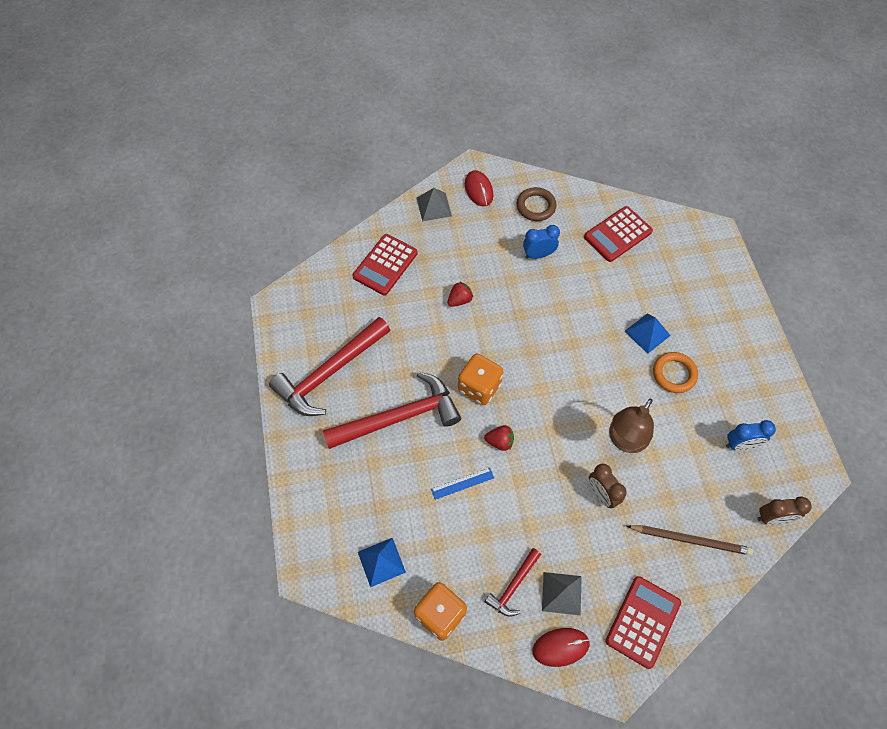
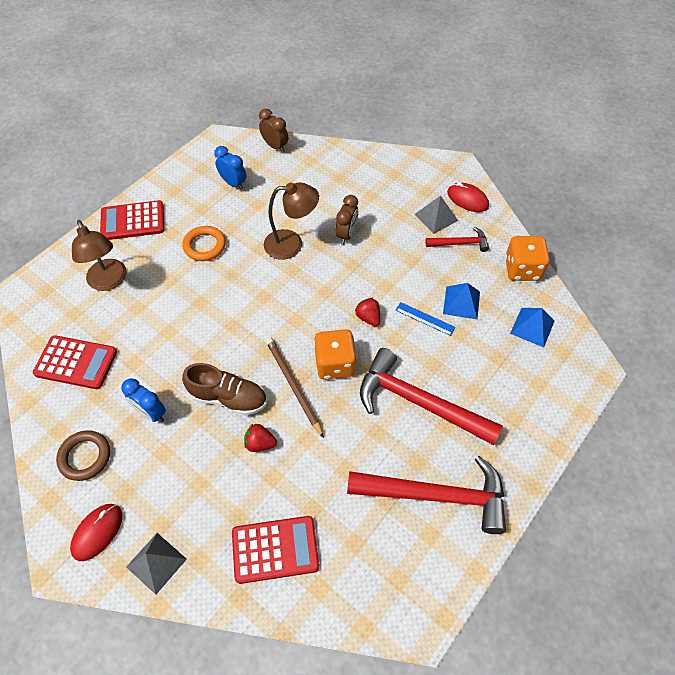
camera: 130 degrees left, 5 degrees down
red calculator [605,576,681,669] -> red calculator moved to [100,200,164,240]
blue pyramid [624,314,671,354] -> blue pyramid moved to [443,283,480,319]
brown pencil [627,525,753,555] -> brown pencil moved to [266,338,324,438]
none -> brown lamp [72,220,127,291]
none -> brown shoe [182,363,267,415]

